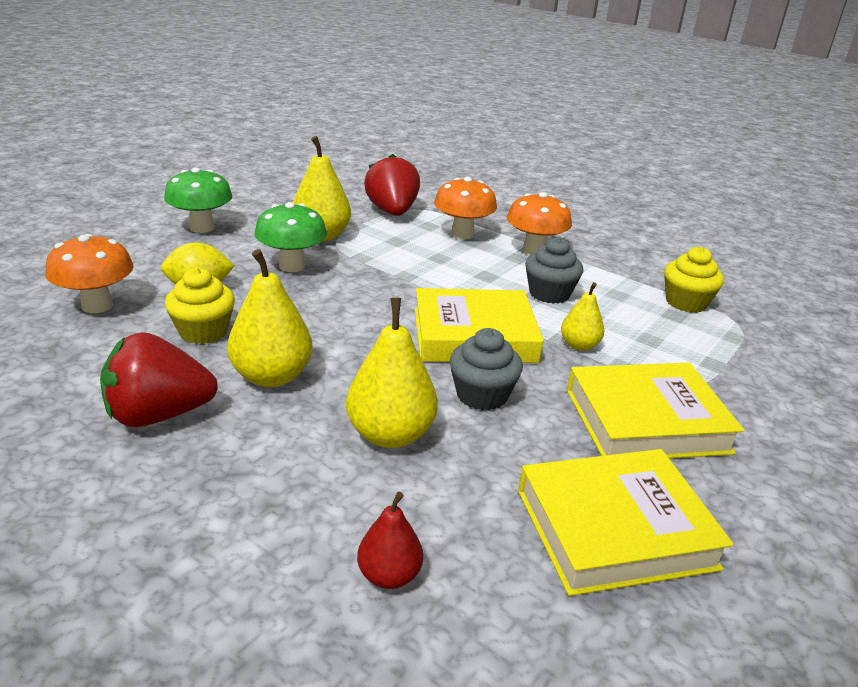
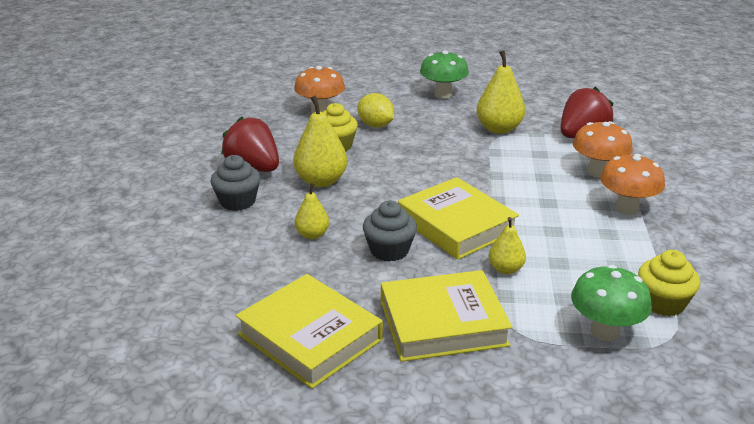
camera: 60 degrees right, 0 degrees up
green mushroom [254,202,327,272] -> green mushroom moved to [571,265,652,341]
yellow pear [346,298,438,448] -> yellow pear [295,183,329,239], size x0.58
red pear [357,492,423,589] -> none
grey cupcake [525,237,583,304] -> grey cupcake moved to [210,155,261,211]
yellow book [567,363,744,459] -> yellow book turned 60 degrees counterclockwise [381,270,513,362]

